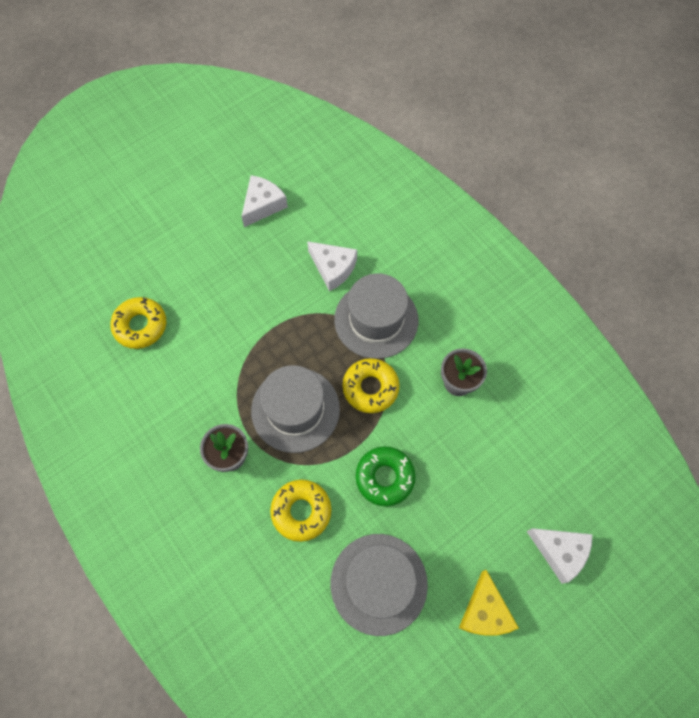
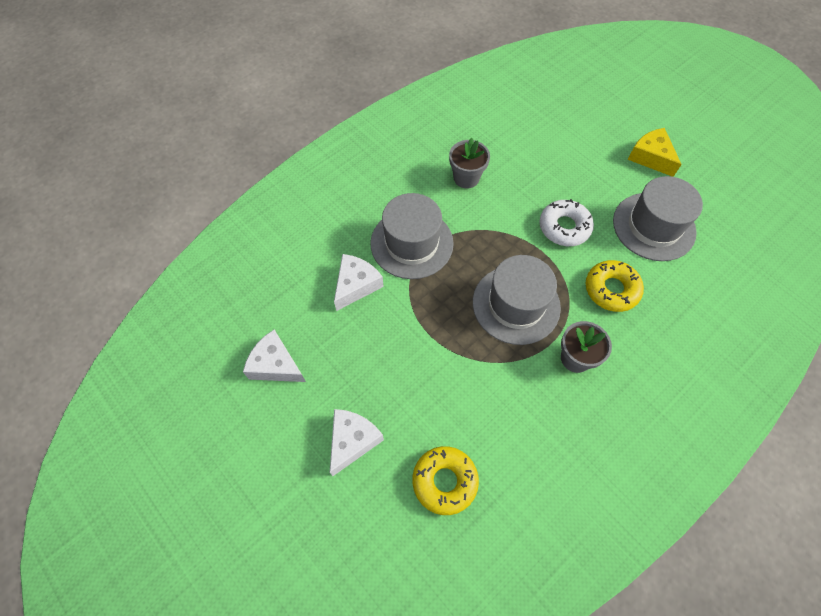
camera: 95 degrees left, 5 degrees down
yellow donut [342,358,400,413] -> none
green donut [356,446,416,507] -> white donut [539,199,594,246]
yellow cheese [459,570,519,635] -> yellow cheese turned 120 degrees counterclockwise [628,128,682,177]
white cheese [527,528,593,584] -> white cheese moved to [330,409,384,476]

